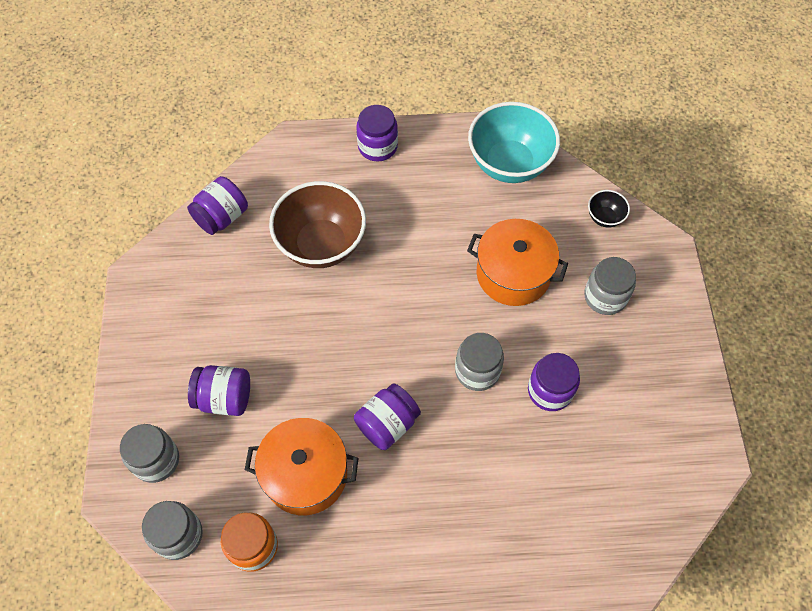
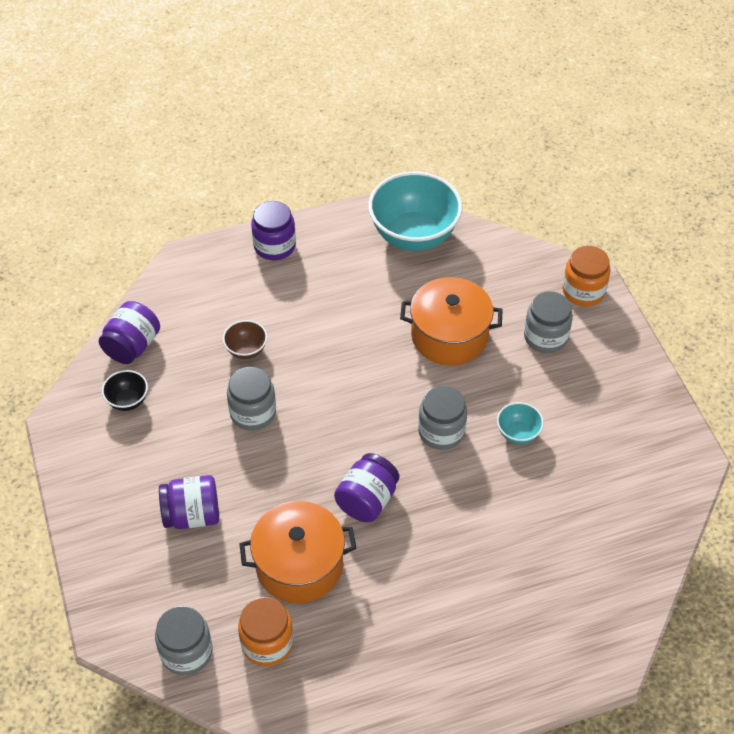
camera: 15 degrees left, 10 degrees down
grey jar [120,424,179,483] -> grey jar moved to [227,367,276,431]
brown bowl [269,181,366,268] -> brown bowl [223,320,267,359], size x0.45
purple jar [528,353,580,411] -> turquoise bowl [497,402,544,444]
black bowl [588,190,630,228] -> black bowl moved to [102,370,148,411]
none -> orange jar [562,246,611,306]

